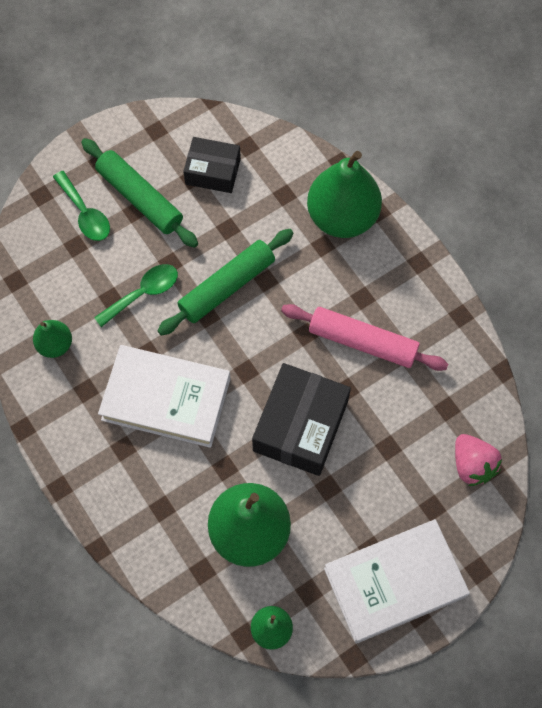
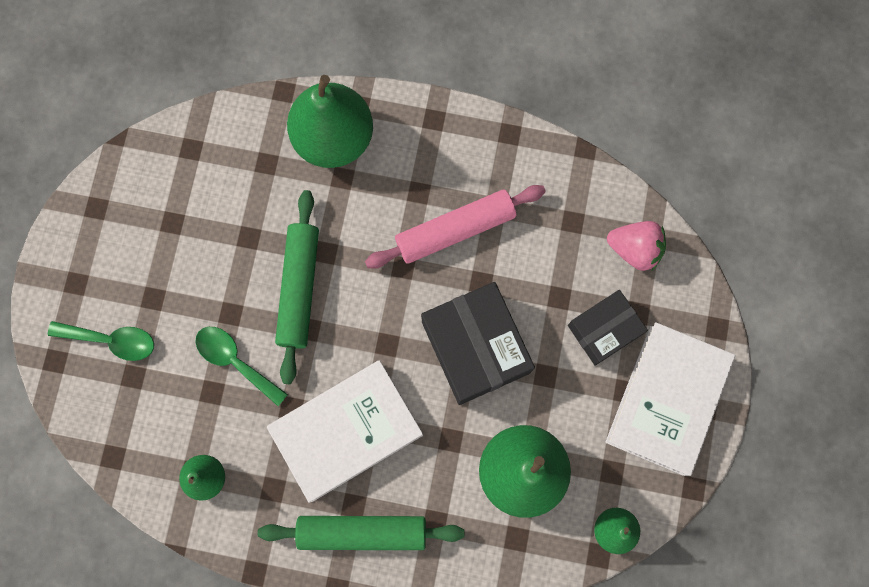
camera: 45 degrees left, 10 degrees up
green rolling pin [81,138,198,248] -> green rolling pin moved to [258,516,465,550]
green spoon [94,264,178,327] -> green spoon turned 60 degrees counterclockwise [195,327,288,406]
black box [183,137,241,193] -> black box moved to [568,290,648,365]

